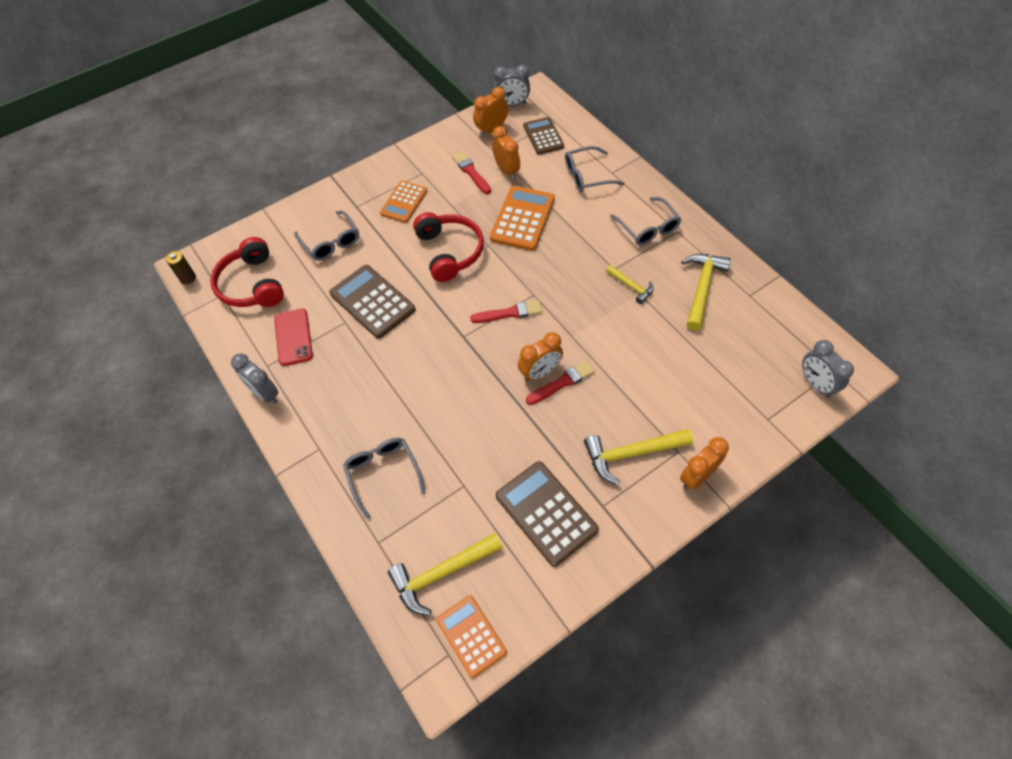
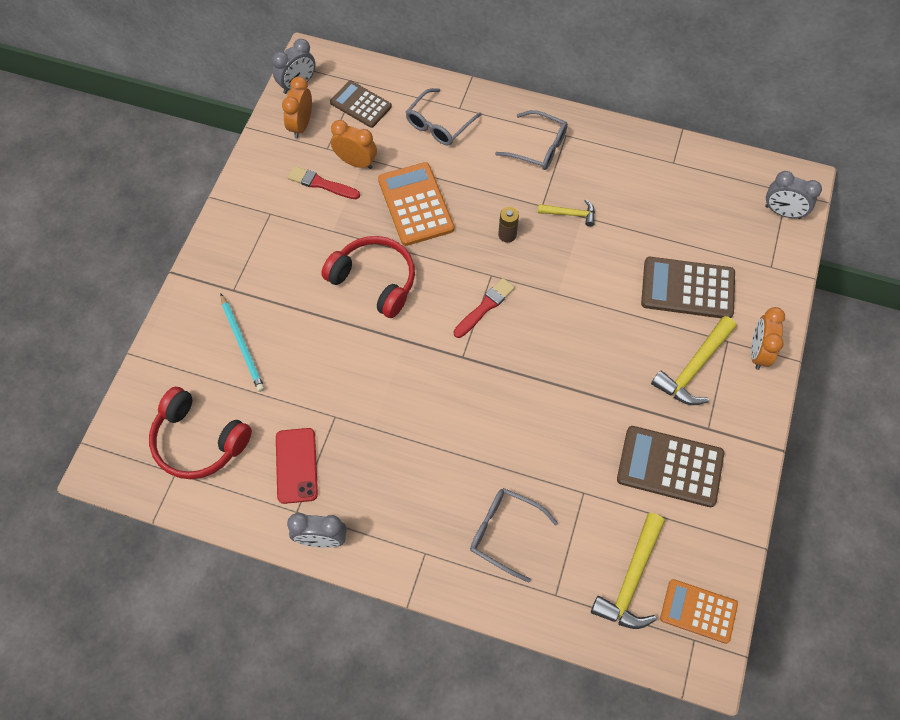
camera: 40 degrees left, 5 degrees up
brown battery [166,251,196,284] -> brown battery moved to [498,207,519,243]
red phone [274,308,313,366] -> red phone turned 45 degrees clockwise [276,428,318,504]
grey glasses [295,211,359,261] -> turquoise pencil [221,294,265,392]
brown calculator [329,265,416,339] -> brown calculator moved to [641,257,735,318]
orange calculator [380,181,427,223] -> none
orange clock [518,332,563,381] -> none
red brush [526,360,595,405] -> none
yellow hammer [681,254,731,331] -> none

